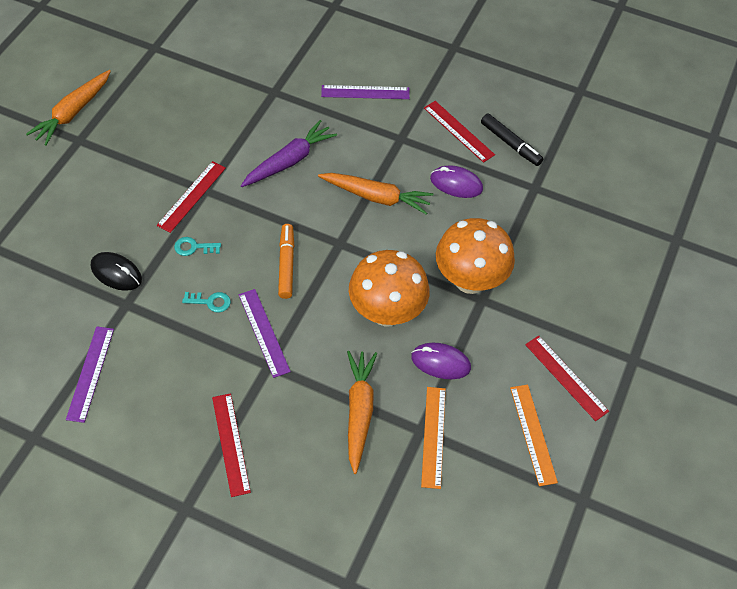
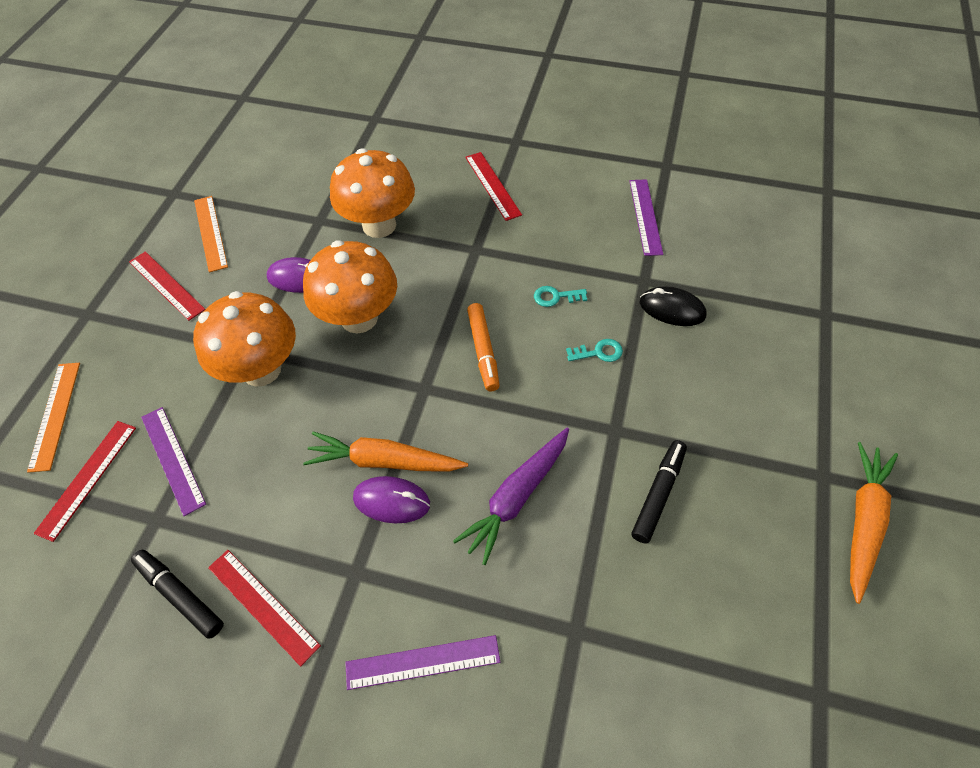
camera: 175 degrees right, 0 degrees up
red ruler [157,161,226,233] -> red ruler moved to [33,421,136,542]
purple ruler [238,289,291,378] -> purple ruler moved to [141,407,206,516]
orange carrot [347,351,377,474] -> orange mushroom [330,148,415,238]
orange ruler [421,387,446,489] -> orange ruler moved to [27,363,80,473]
purple mouse [430,166,483,198] -> purple mouse moved to [353,476,430,523]
none -> black marker [632,440,687,544]

